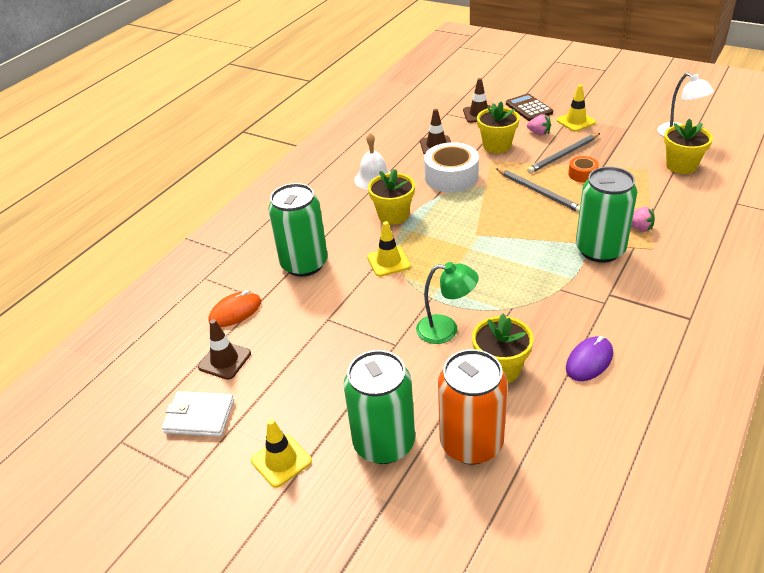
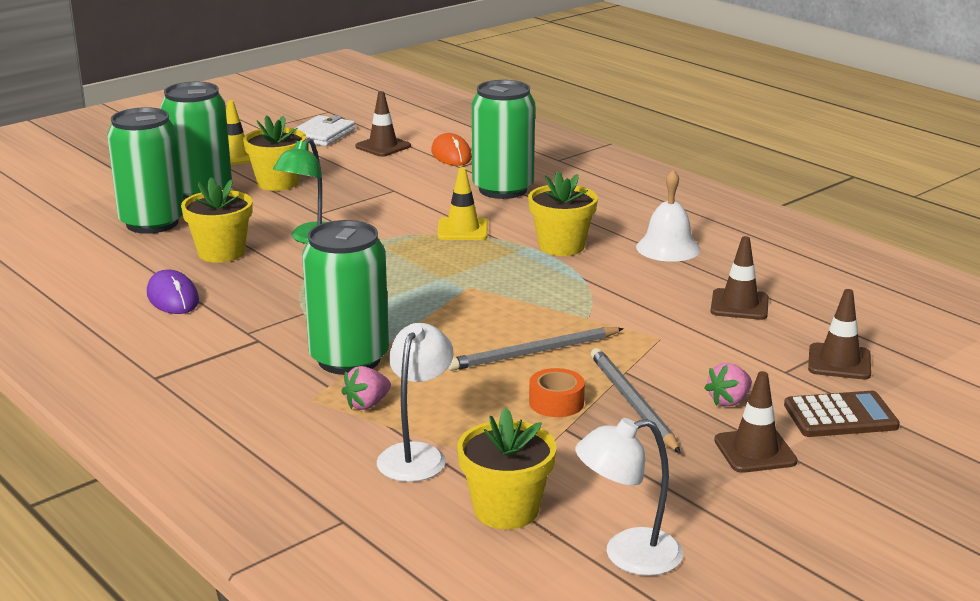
camera: 105 degrees right, 15 degrees down
white tape [424,142,479,193] -> none
orange can [438,349,507,465] -> green can [107,107,184,234]
yellow flower pot [477,101,520,153] -> yellow flower pot moved to [243,115,306,191]
yellow traffic cone [557,85,596,132] -> brown traffic cone [714,371,798,473]
none -> white lamp [377,323,454,482]

